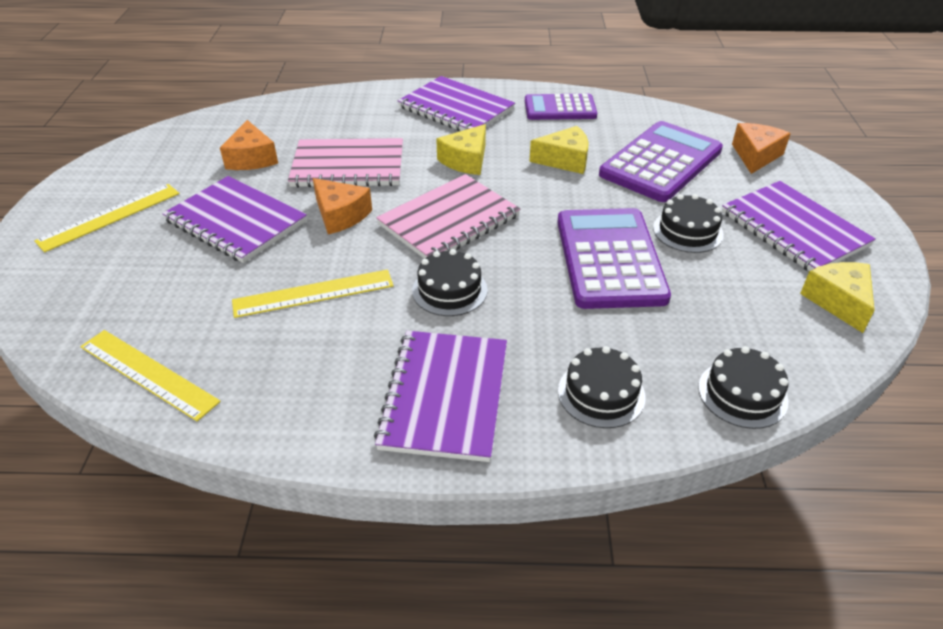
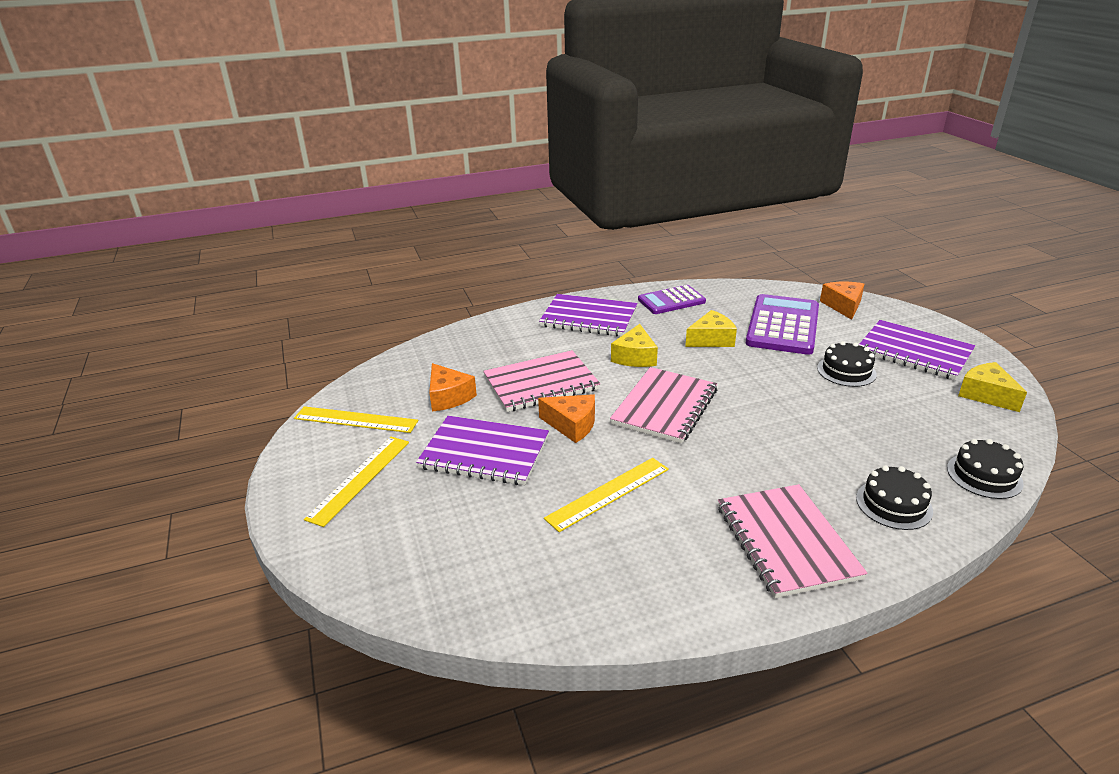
camera: 20 degrees left, 10 degrees down
yellow ruler [80,330,221,421] -> yellow ruler moved to [294,406,418,433]
purple notebook [374,331,507,462] -> pink notebook [718,484,868,598]
black cake [412,249,488,316] -> none
purple calculator [557,208,671,309] -> none

